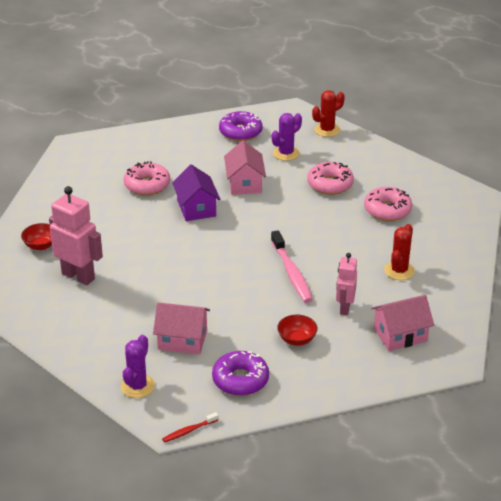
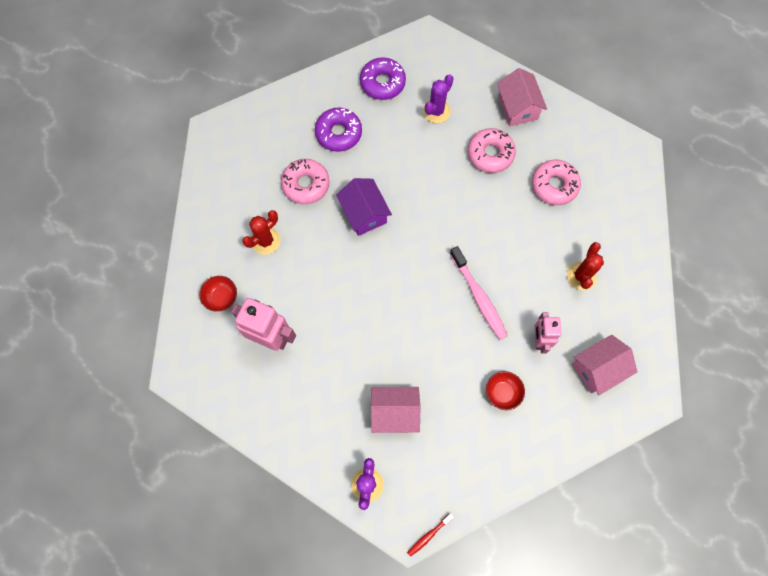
camera: 10 degrees left, 35 degrees up
purple donut [212,351,269,396] -> purple donut moved to [315,108,362,152]
pink house [224,140,266,195] -> pink house moved to [497,68,547,126]
red cactus [312,90,345,137] -> red cactus moved to [242,210,281,254]

